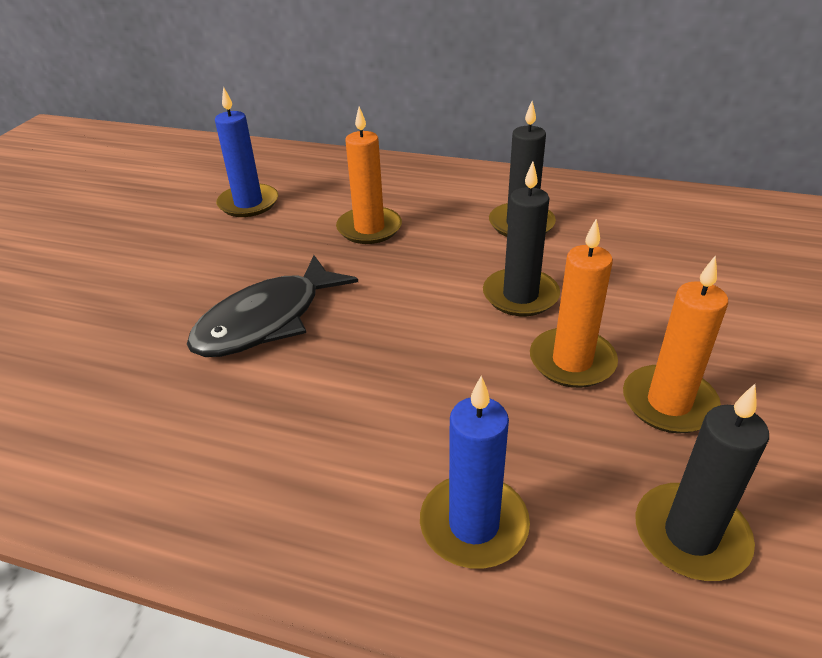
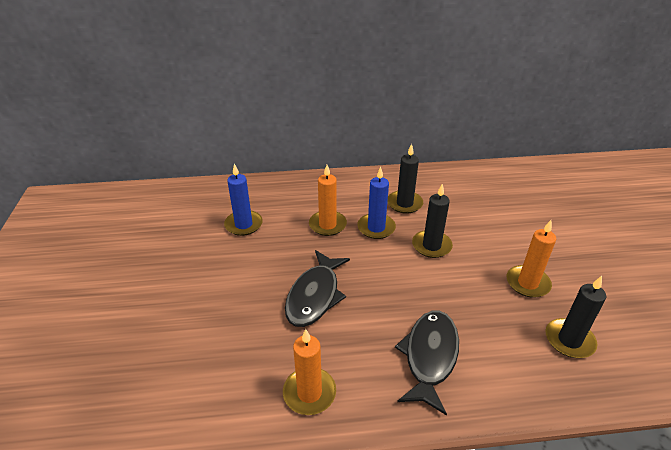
camera: 25 degrees left, 0 degrees up
blue candle [420,376,530,569] -> blue candle moved to [357,167,396,239]
orange candle [530,218,618,388] -> orange candle moved to [283,329,336,415]
none -> black fish [395,311,459,416]

